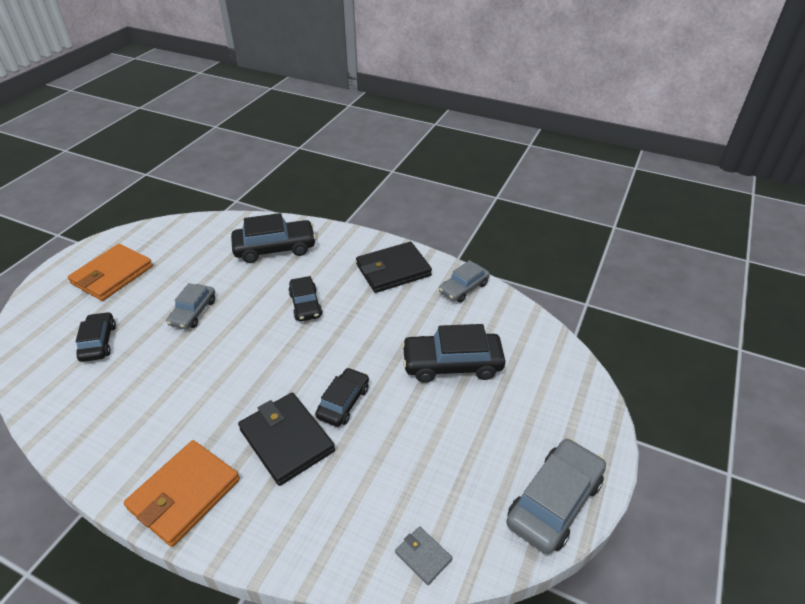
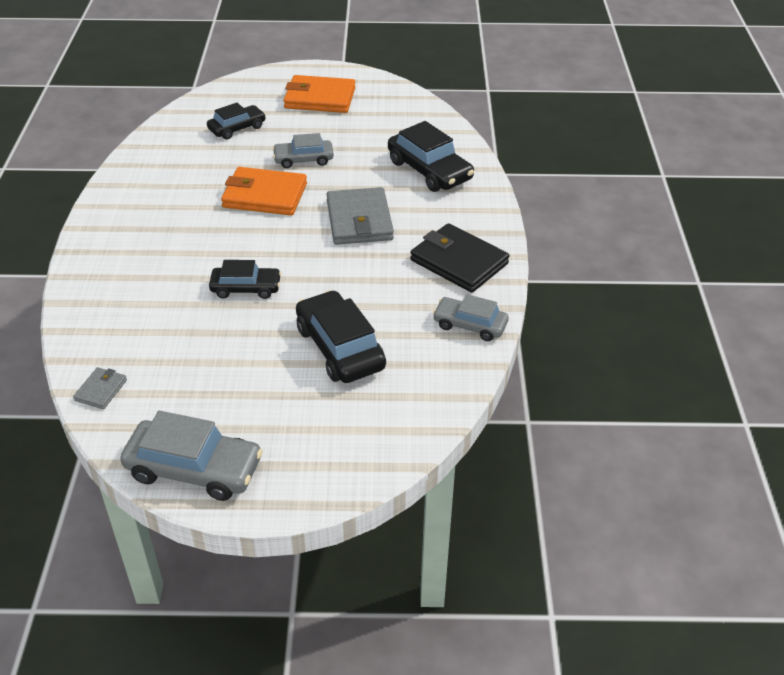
camera: 65 degrees right, 0 degrees up
orange wallet [124,440,240,547] -> orange wallet moved to [221,167,307,215]
black wallet [238,393,335,486] -> none
black car [288,276,322,321] -> grey wallet [327,187,394,245]

